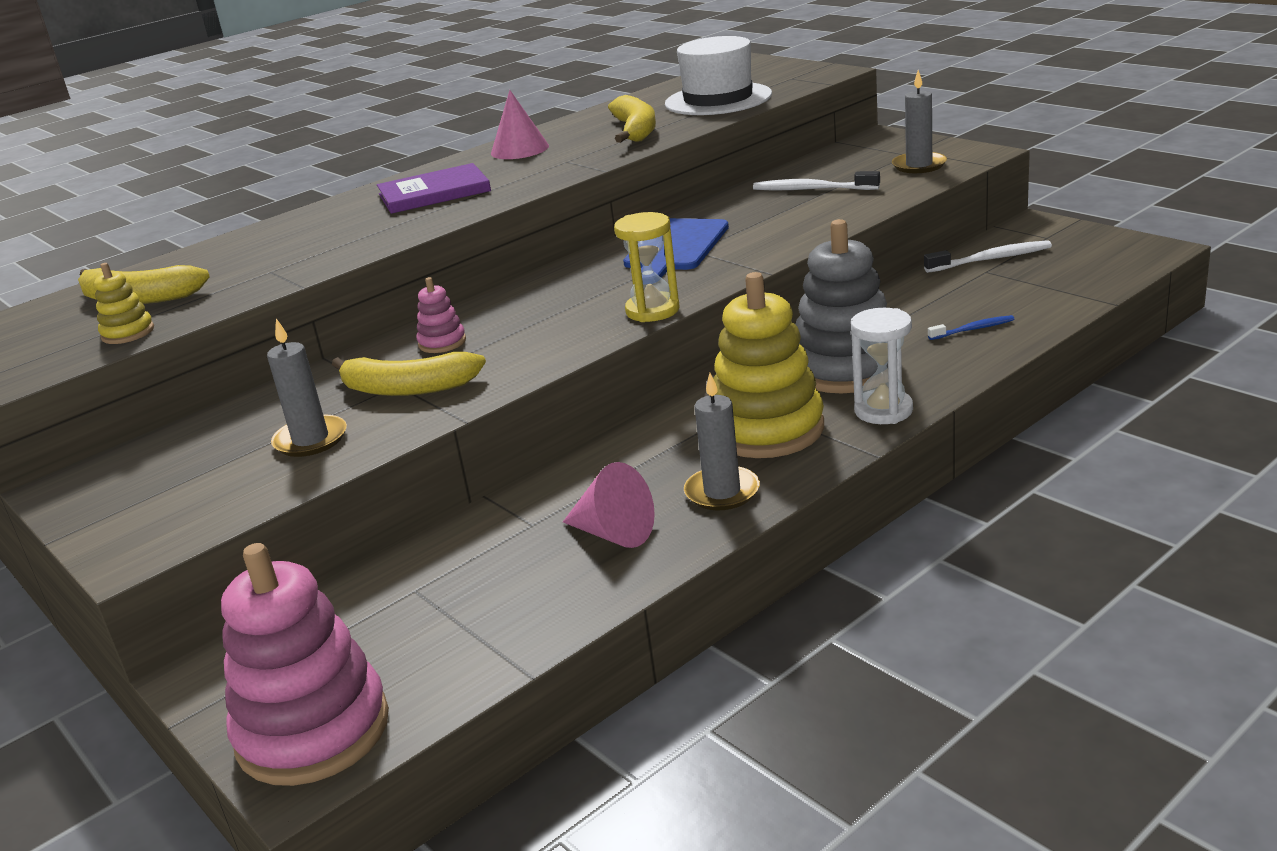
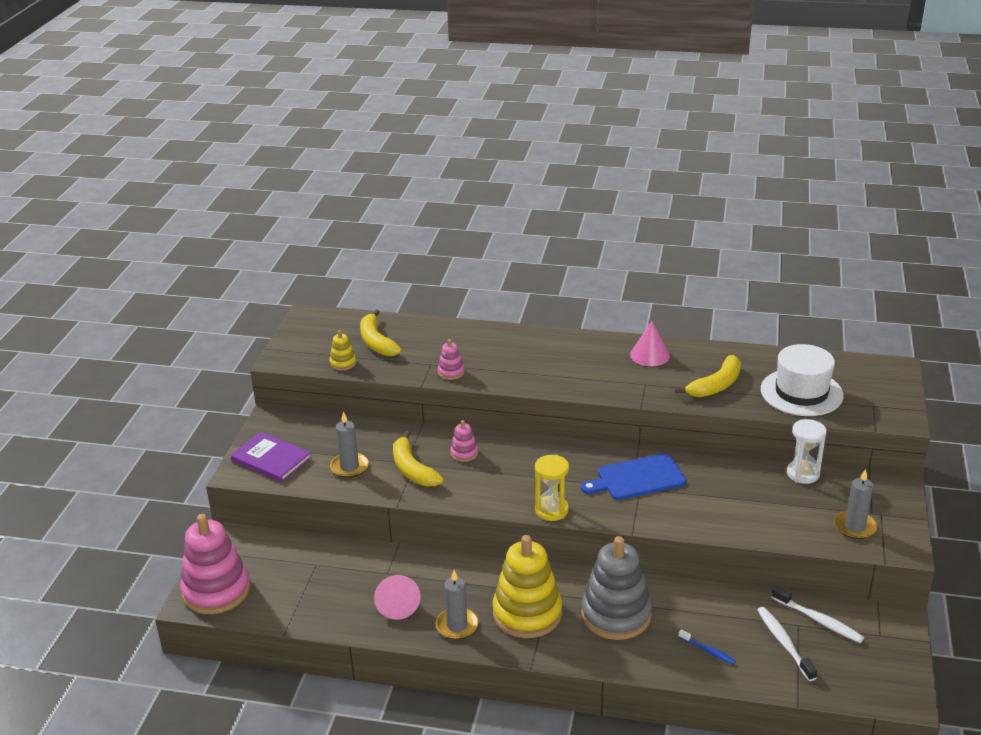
camera: 50 degrees right, 5 degrees up
purple book [377,163,491,214] -> purple book moved to [230,432,312,482]
white toothbrush [753,171,880,191] -> white toothbrush moved to [757,607,817,681]
white hourglass [851,308,913,424] -> white hourglass moved to [787,419,827,484]
none -> pink stacking toy [438,339,465,380]

